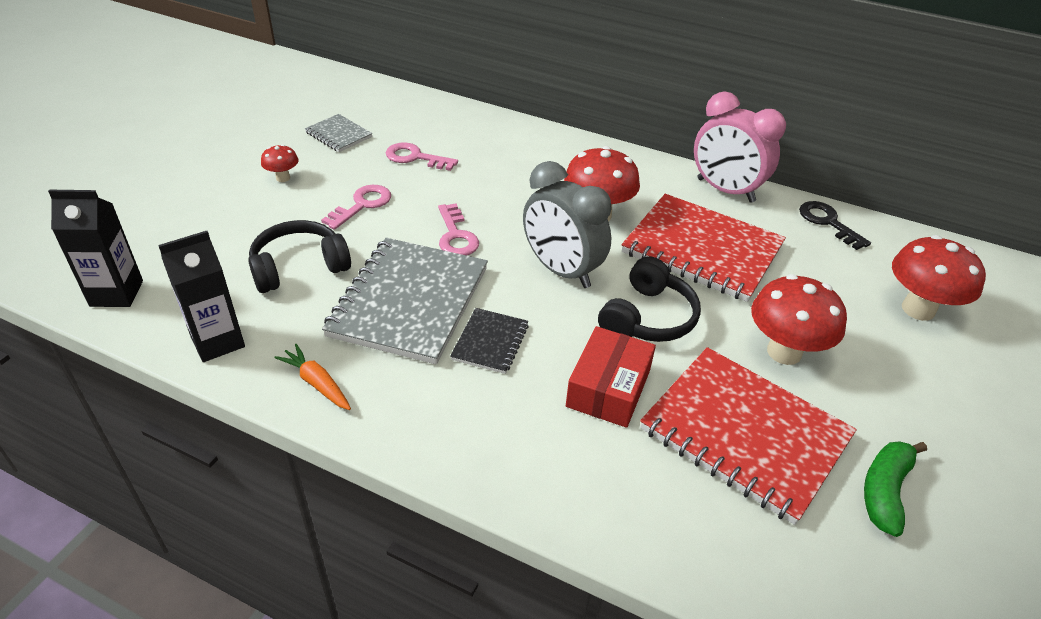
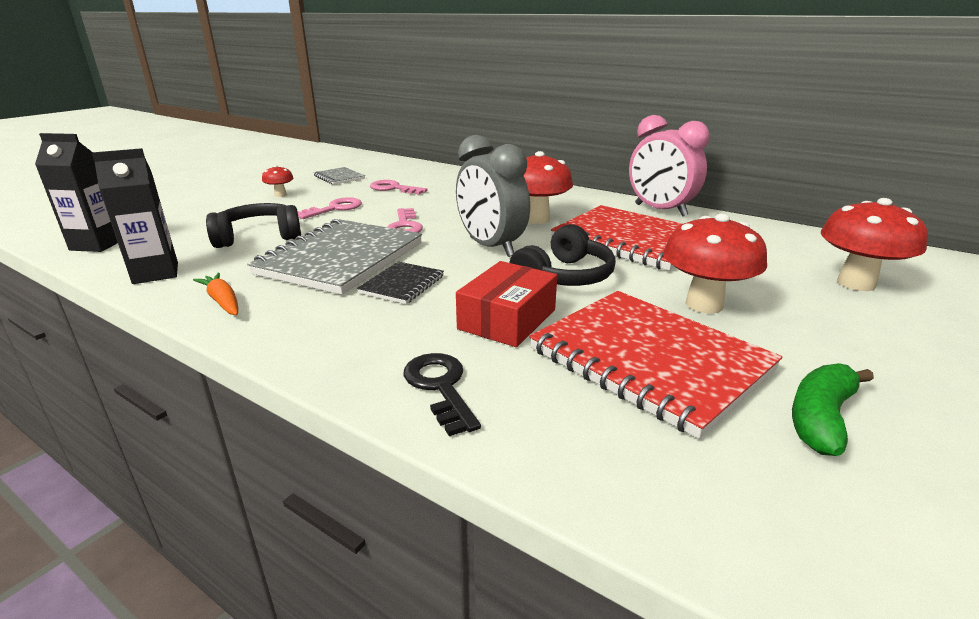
camera: 10 degrees right, 15 degrees down
black key [799,201,871,250] -> black key moved to [404,353,481,436]

